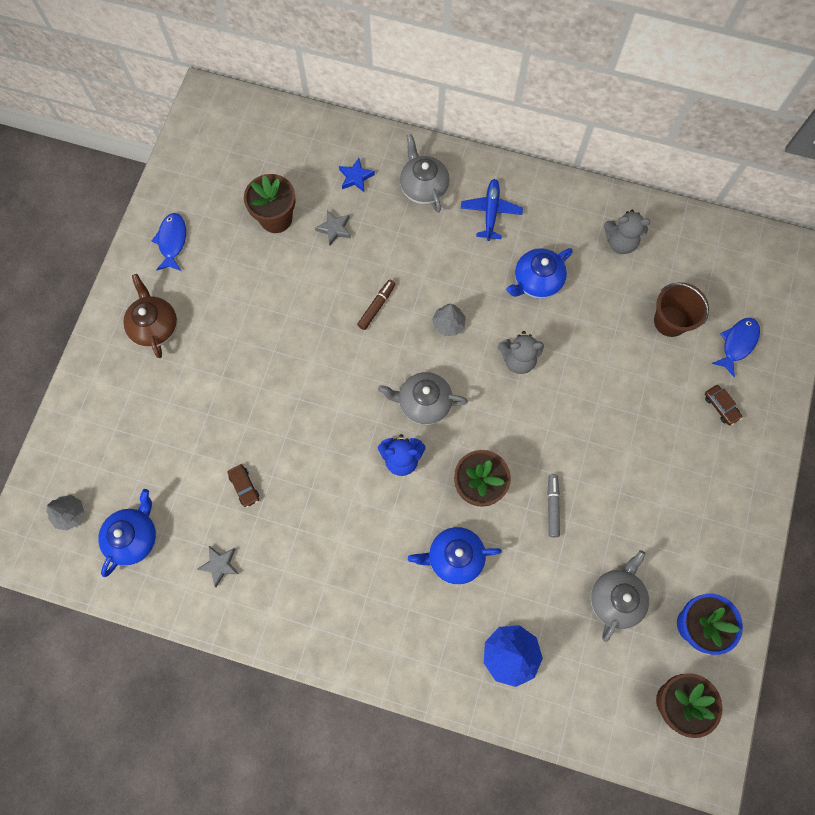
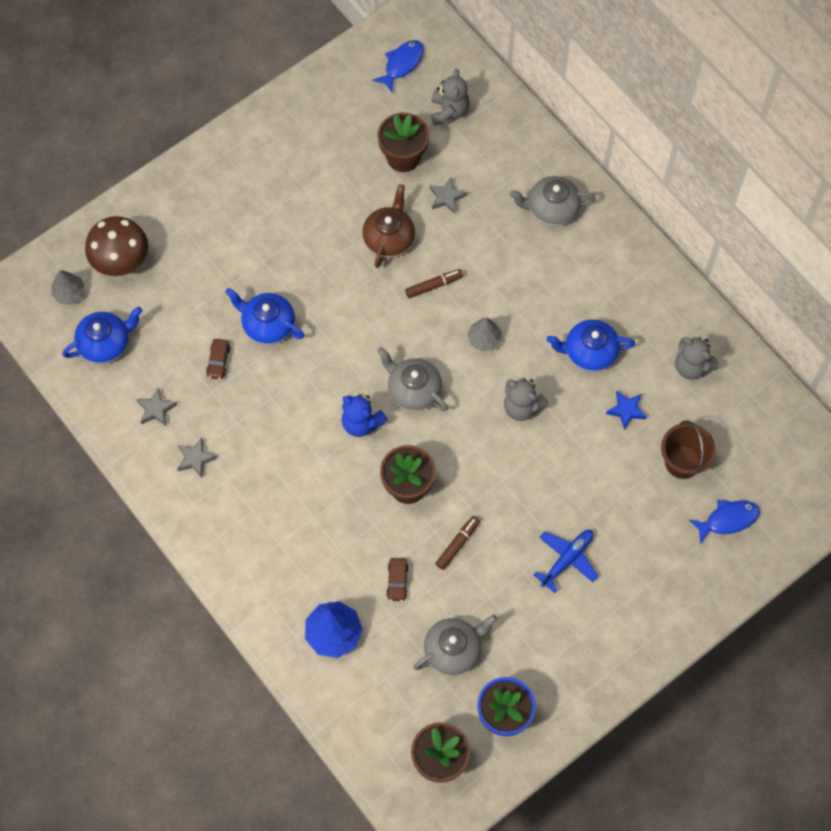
camera: 35 degrees right, 5 degrees down
brown teapot [123,274,177,358] -> brown teapot moved to [362,184,415,268]
blue fish [152,213,186,271] -> blue fish moved to [372,40,424,93]
blue star [339,158,375,192] -> blue star moved to [606,391,647,430]
grey teapot [400,134,450,213] -> grey teapot turned 105 degrees counterclockwise [509,176,596,226]
blue teapot [408,527,502,585] -> blue teapot moved to [225,288,304,345]
blue plane [461,179,523,241] -> blue plane moved to [534,530,598,593]
grey marker [547,474,560,537] -> brown marker [435,516,480,570]
brown car [705,385,742,425] -> brown car moved to [386,558,409,602]
none -> brown mushroom [85,216,148,276]
none -> grey star [177,438,217,478]
none -> grey teddy bear [431,69,470,126]

